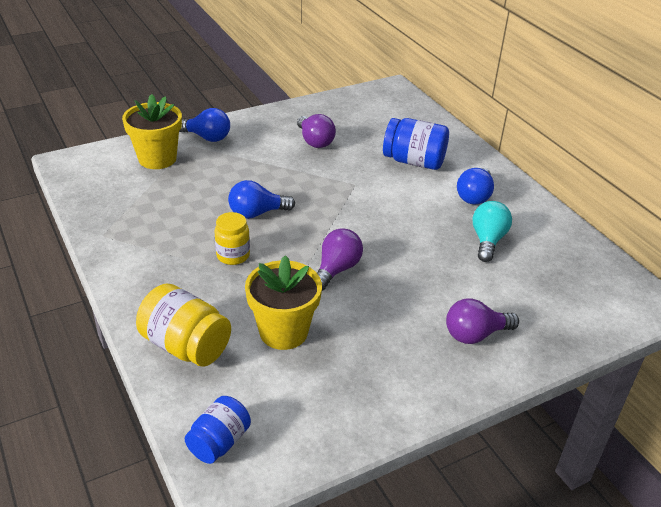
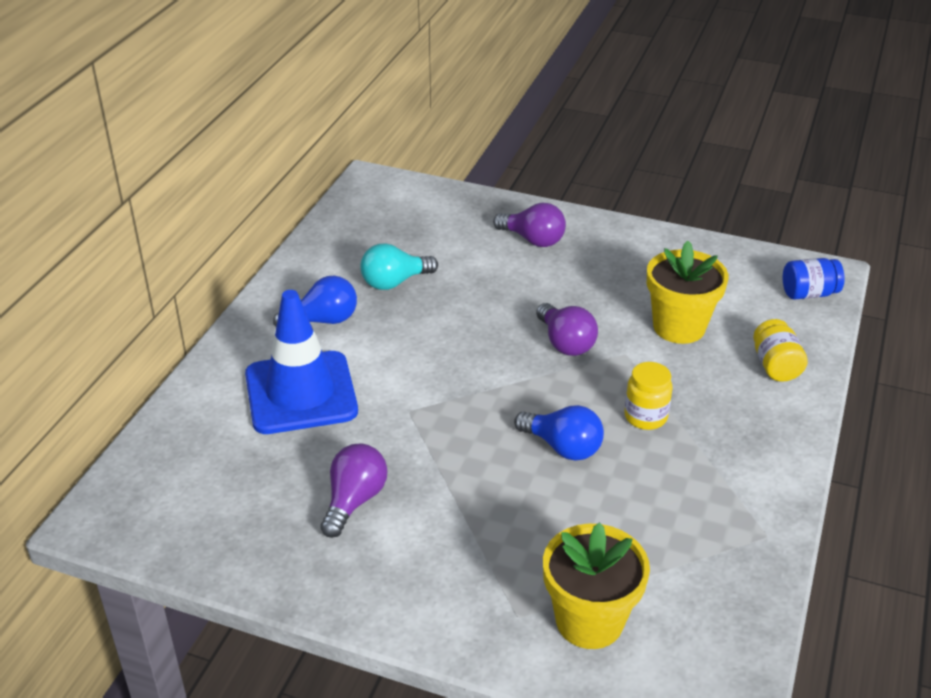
camera: 130 degrees left, 0 degrees up
yellow jar [136,284,231,367] -> yellow jar [753,319,808,382], size x0.64
blue light bulb [179,108,230,142] -> none
purple light bulb [317,228,363,291] -> purple light bulb turned 105 degrees counterclockwise [536,303,598,356]
blue jar [383,118,449,170] -> blue traffic cone [245,290,358,434]

